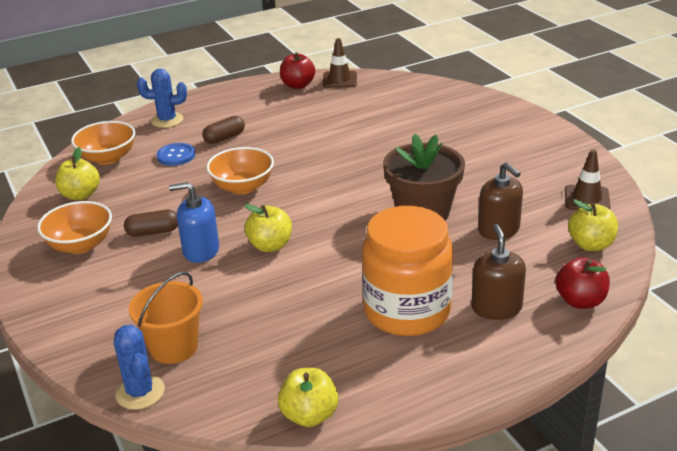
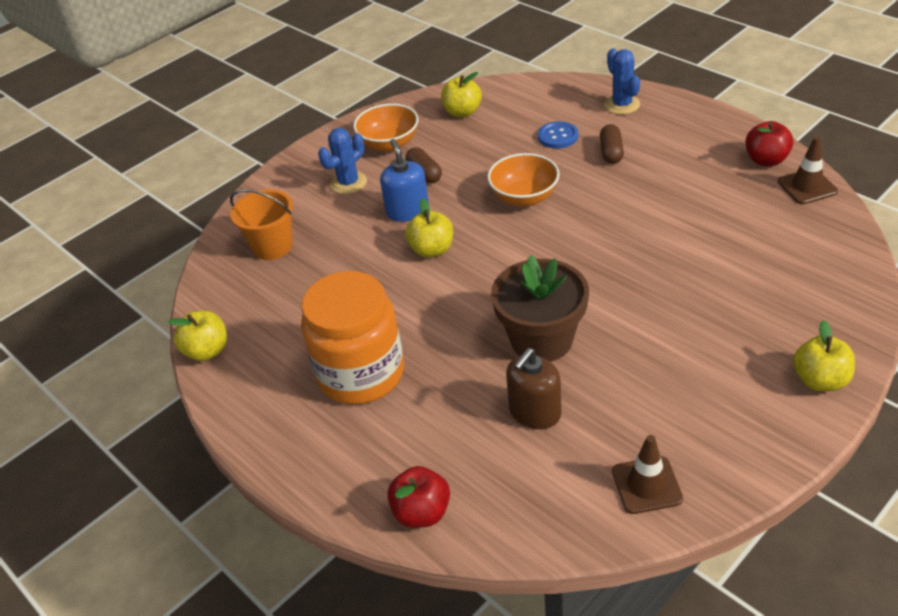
camera: 75 degrees right, 10 degrees up
orange bowl [71,121,135,165] -> none
blue cactus [114,325,165,410] -> blue cactus moved to [318,128,367,194]
brown capsule [202,116,245,144] -> brown capsule turned 60 degrees clockwise [600,124,624,164]
brown soap dispenser [471,224,526,320] -> none
yellow apple [568,199,618,251] -> yellow apple moved to [793,320,855,391]

